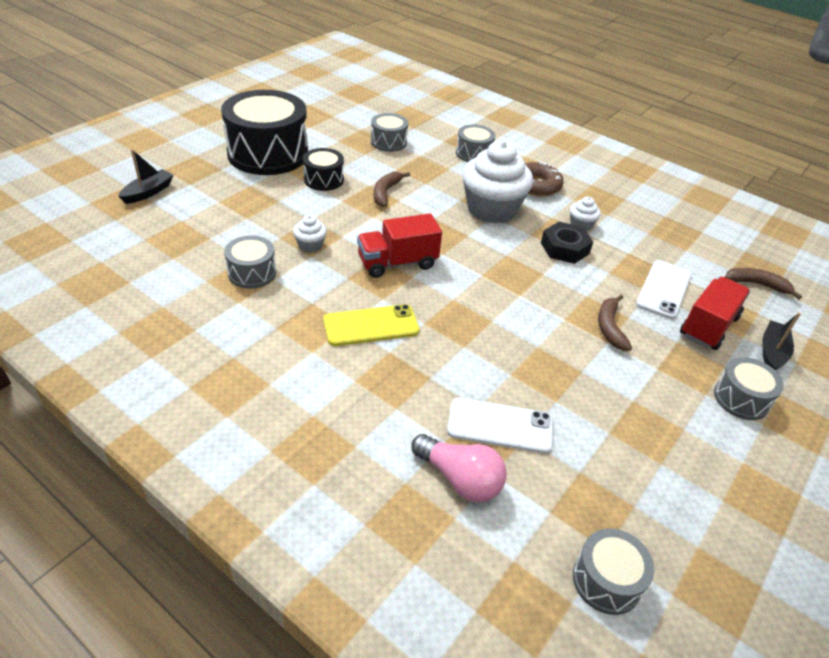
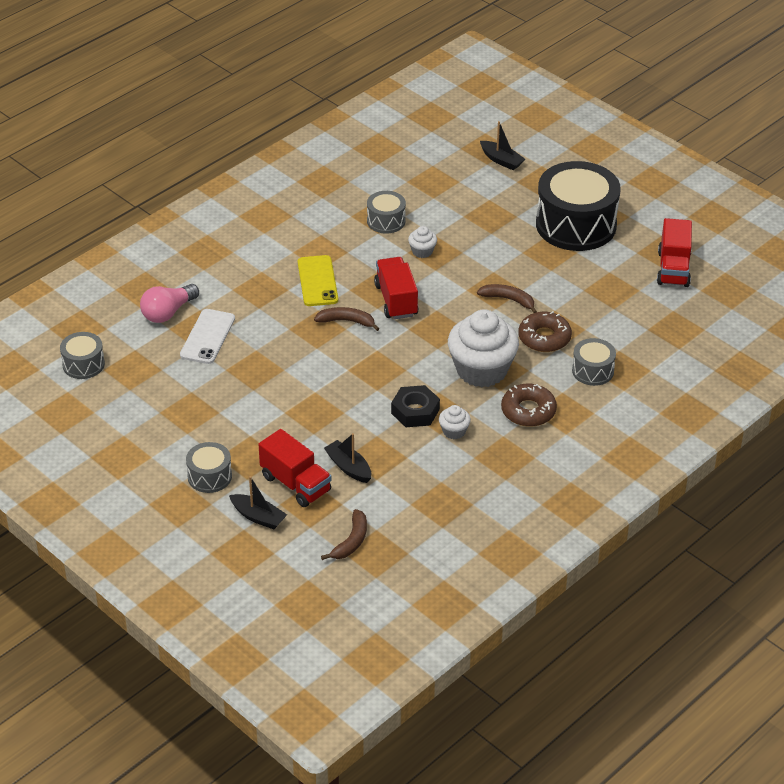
camera: 100 degrees right, 0 degrees up
black drum [303,148,344,191] -> none
grey drum [371,113,408,152] -> none
brown banana [598,295,632,351] -> brown banana moved to [314,307,380,331]
white phone [636,260,692,319] -> black boat [324,433,371,483]
none -> brown donut [518,311,572,352]
none -> red truck [657,218,692,287]

